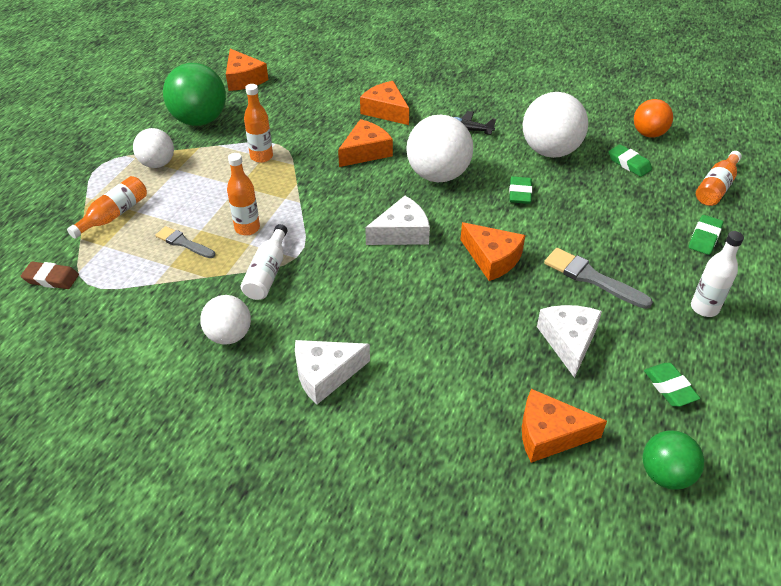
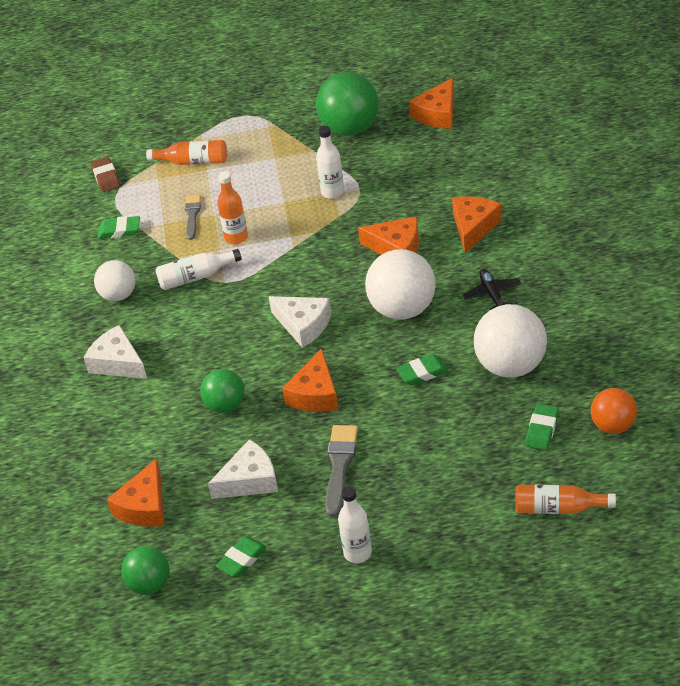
camera: 65 degrees right, 0 degrees up
white ball [133,128,174,168] -> none
orange bottle [244,84,273,163] -> white bottle [316,126,344,199]
orange cheese [522,389,607,463] -> orange cheese turned 135 degrees counterclockwise [107,458,164,527]
green eraser [689,215,723,255] -> green eraser moved to [98,216,140,239]
none -> green ball [200,369,245,413]

